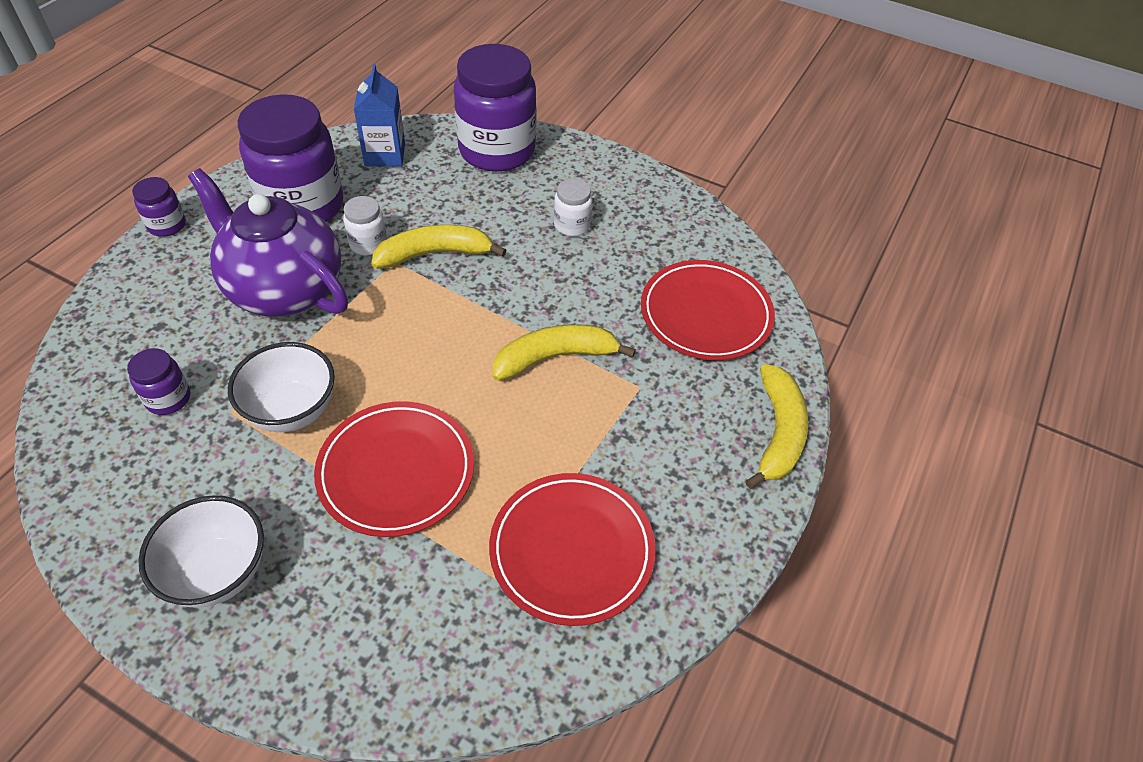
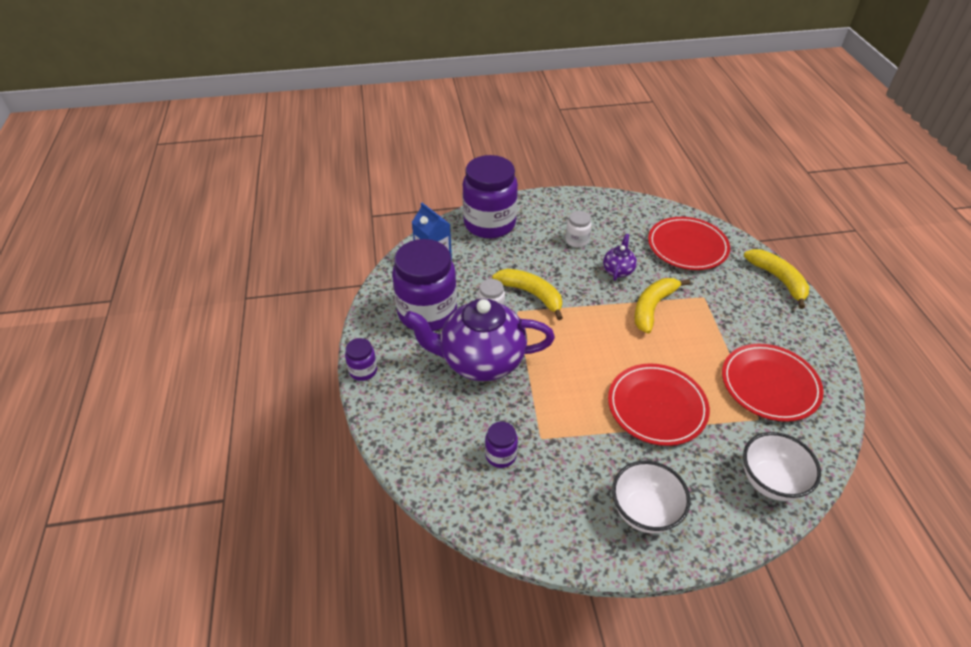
camera: 35 degrees left, 5 degrees down
white bowl [228,342,335,432] -> white bowl moved to [743,432,821,501]
yellow banana [371,225,506,269] -> yellow banana turned 90 degrees clockwise [492,269,563,320]
none -> purple teapot [603,234,637,281]

